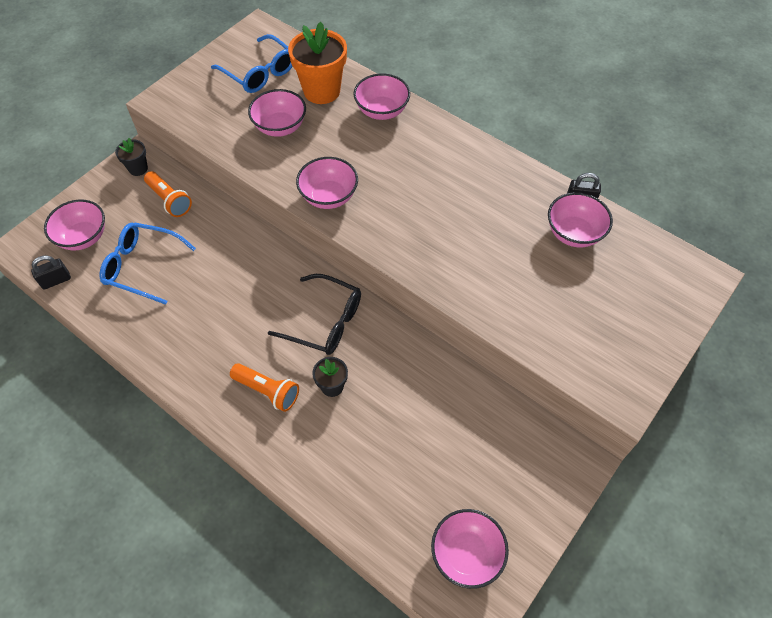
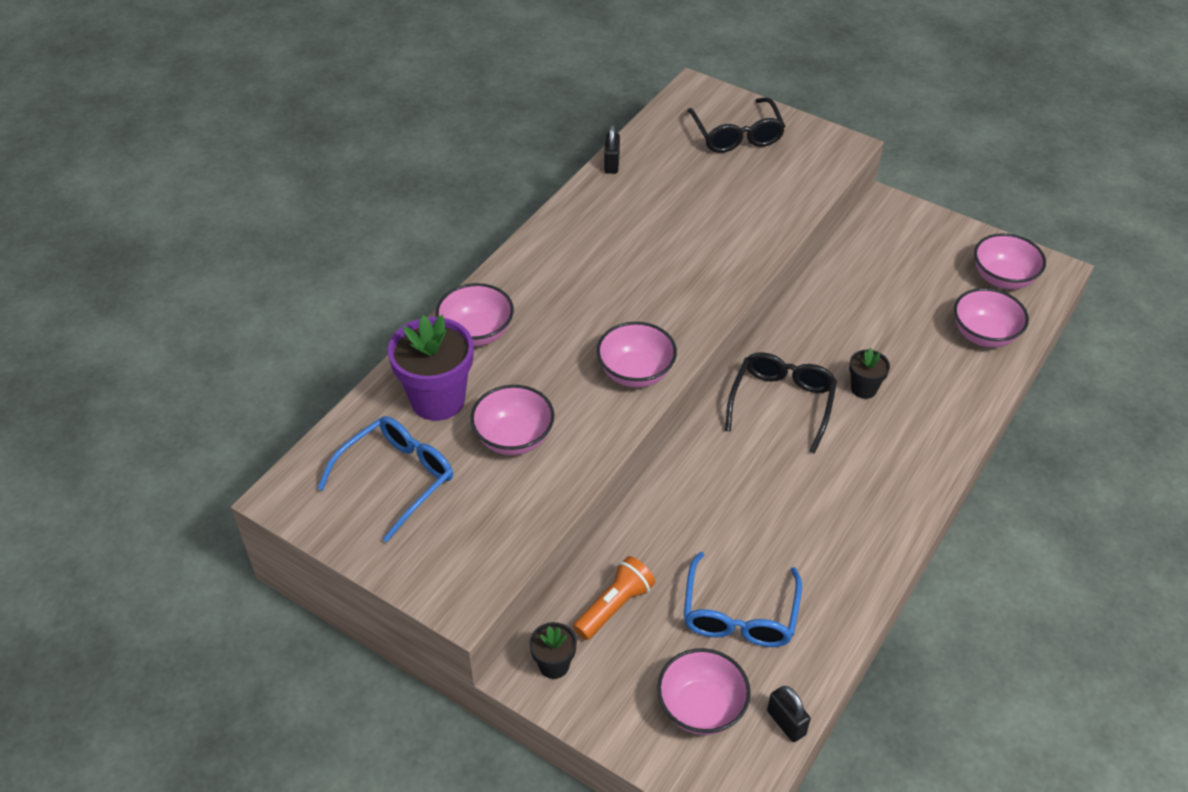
camera: 95 degrees left, 10 degrees down
orange flashlight [230,363,299,412] -> none
orange flower pot [288,22,347,104] -> purple flower pot [388,315,473,421]
pink bowl [548,192,613,247] -> pink bowl moved to [954,288,1029,347]
none -> black glasses [687,97,786,153]

